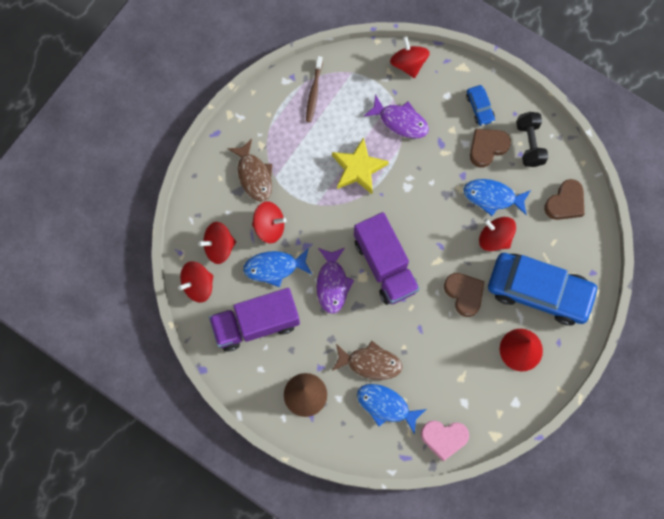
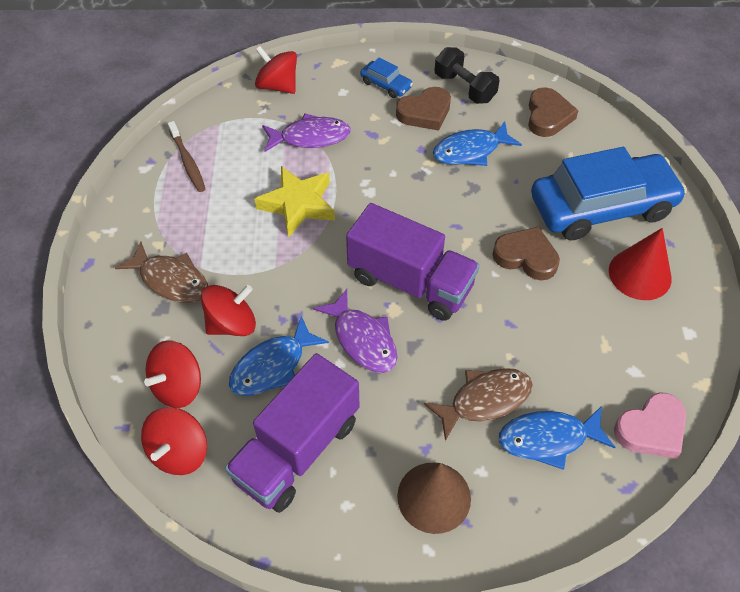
camera: 35 degrees left, 20 degrees down
brown heart [470,129,511,167] -> brown heart turned 135 degrees counterclockwise [396,87,451,131]
red spinning top [479,217,516,251] -> none

